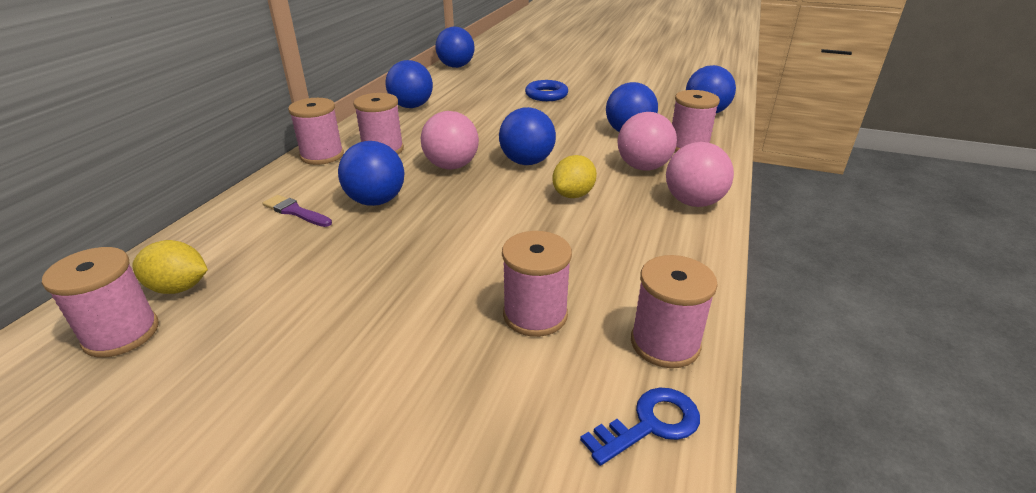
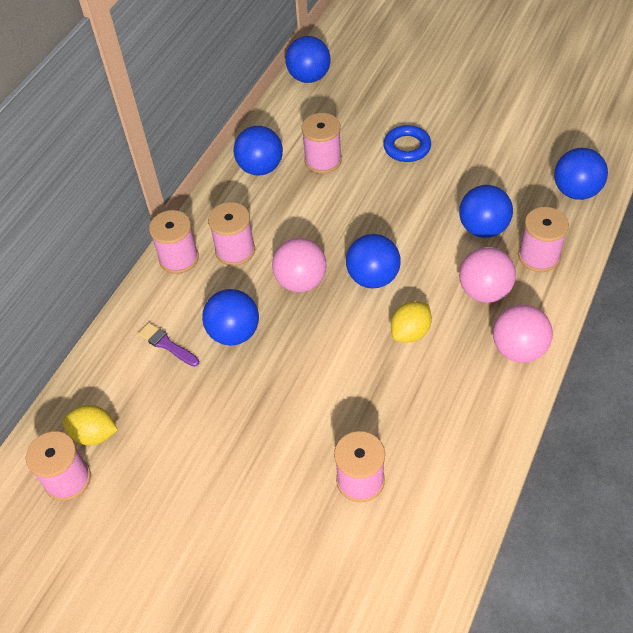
camera: 10 degrees right, 20 degrees up
blue key [580,388,700,466] -> none
pink spool [631,255,718,368] -> pink spool moved to [301,113,342,174]

